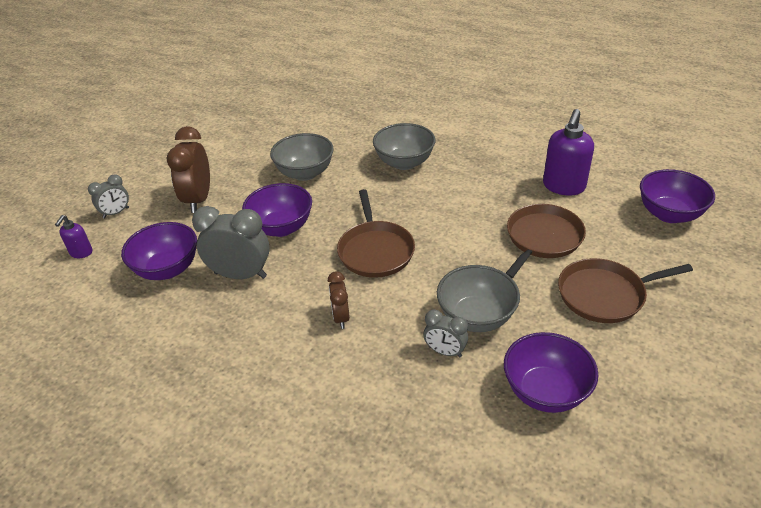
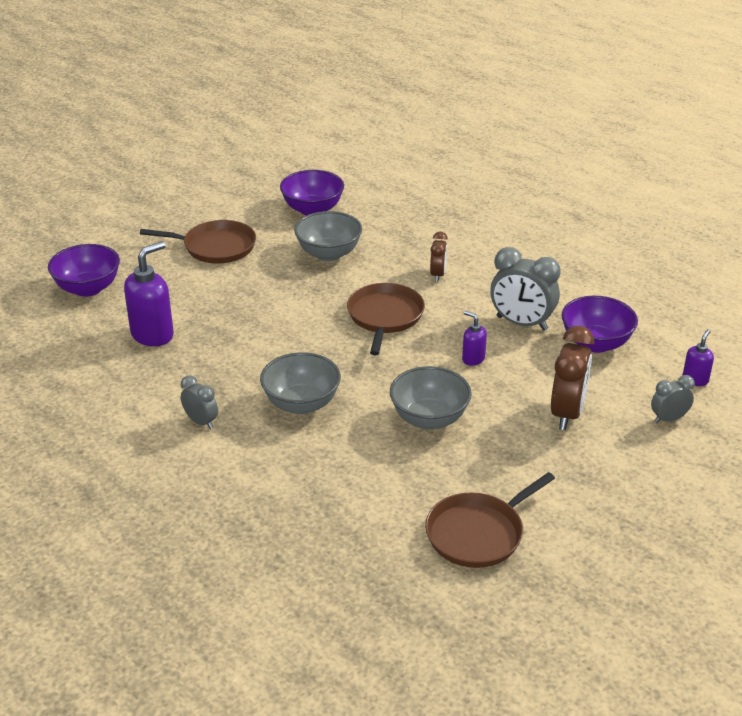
camera: 165 degrees left, 5 degrees down
purple bowl [242,183,312,237] -> purple soap dispenser [462,311,487,366]
grey clock [423,309,468,357] -> grey clock moved to [181,375,218,429]
brown pan [506,204,586,278] -> brown pan moved to [425,472,555,568]

